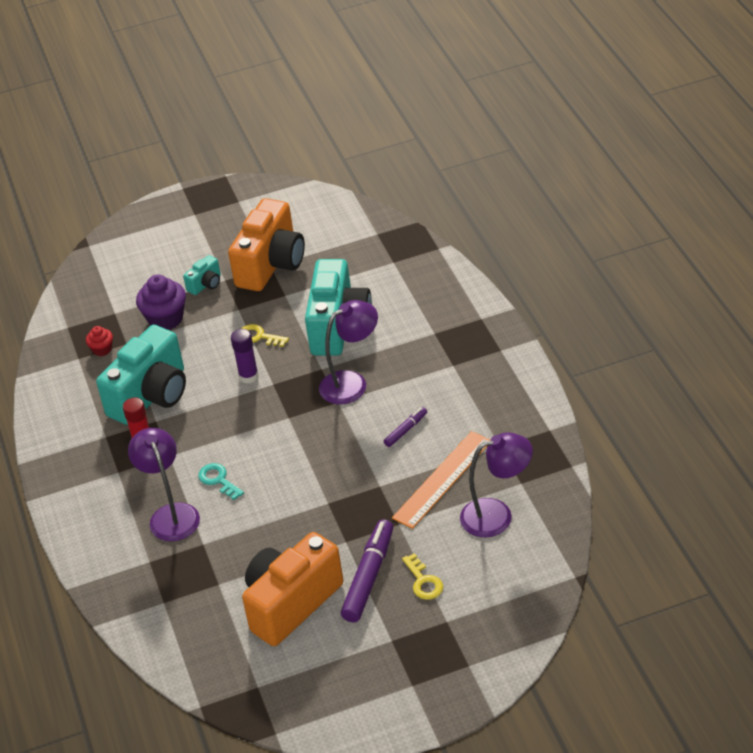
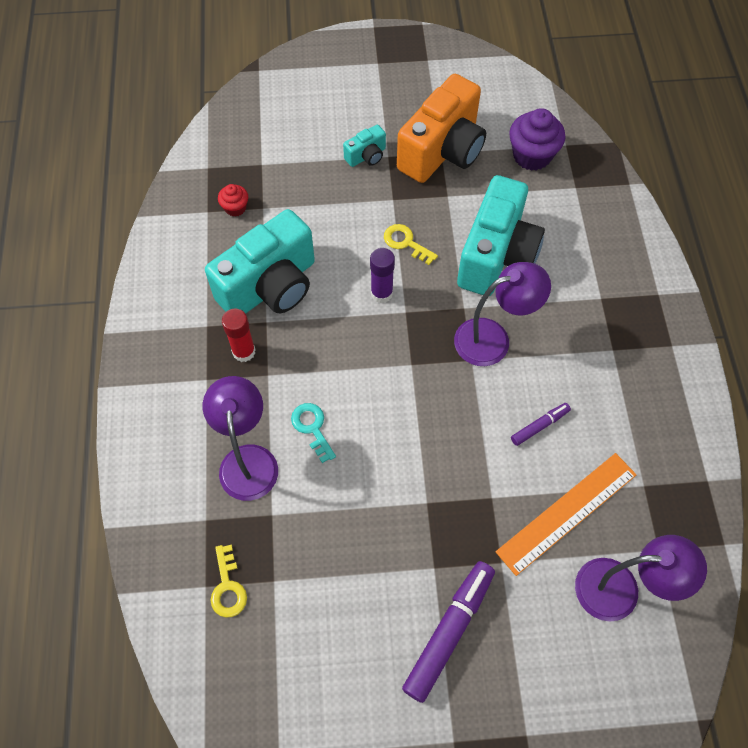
camera: 10 degrees right, 20 degrees up
purple cupcake [136,275,186,330] -> purple cupcake moved to [509,108,565,171]
orange camera [242,532,343,646] -> none
yellow key [402,553,444,600] -> yellow key moved to [210,545,247,618]

